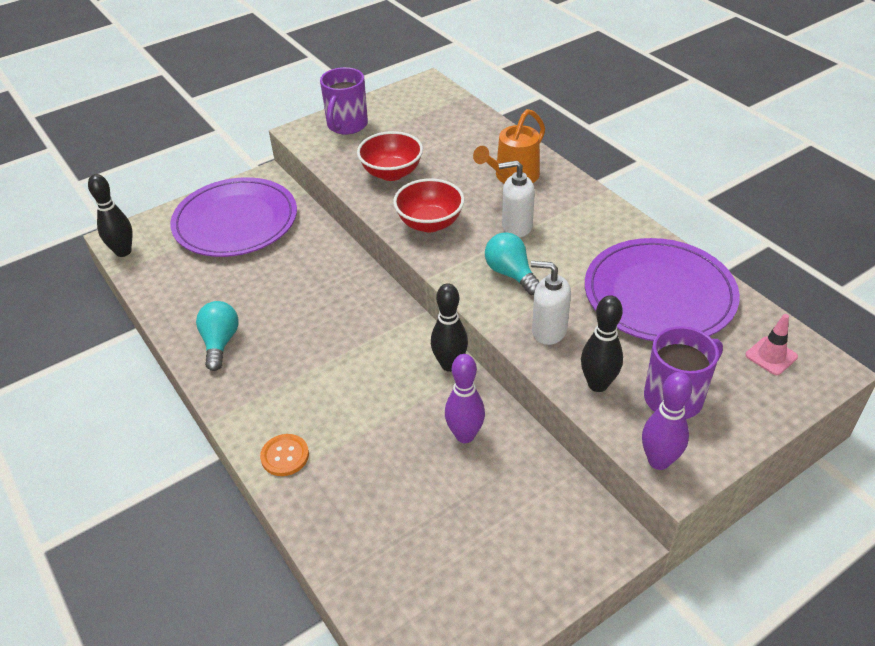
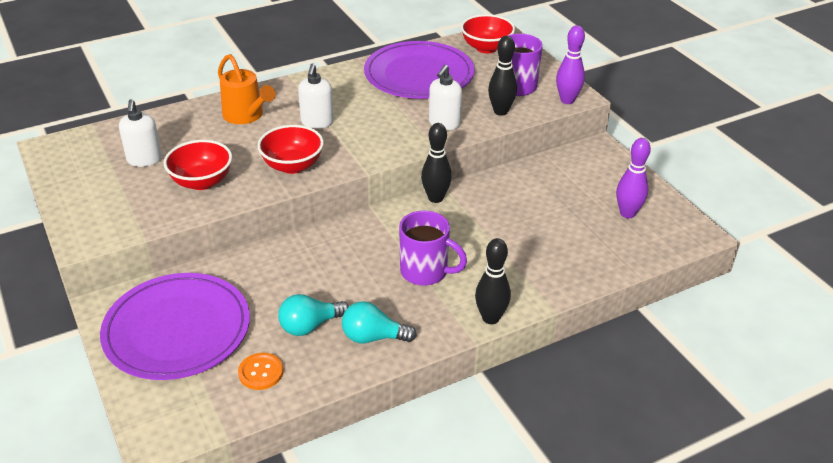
camera: 85 degrees left, 5 degrees down
black bowling pin [88,174,133,257] -> black bowling pin moved to [475,238,511,324]
orange button [260,434,309,476] -> orange button moved to [238,353,283,390]
purple mug [320,67,368,135] -> purple mug moved to [399,211,467,286]
purple bowling pin [445,354,485,443] -> purple bowling pin moved to [616,138,651,218]
turquoise light bulb [485,232,539,295] -> turquoise light bulb moved to [278,294,349,336]
pink traffic cone [745,314,798,375] -> red bowl [461,14,515,53]
none -> white soap dispenser [119,99,162,167]

